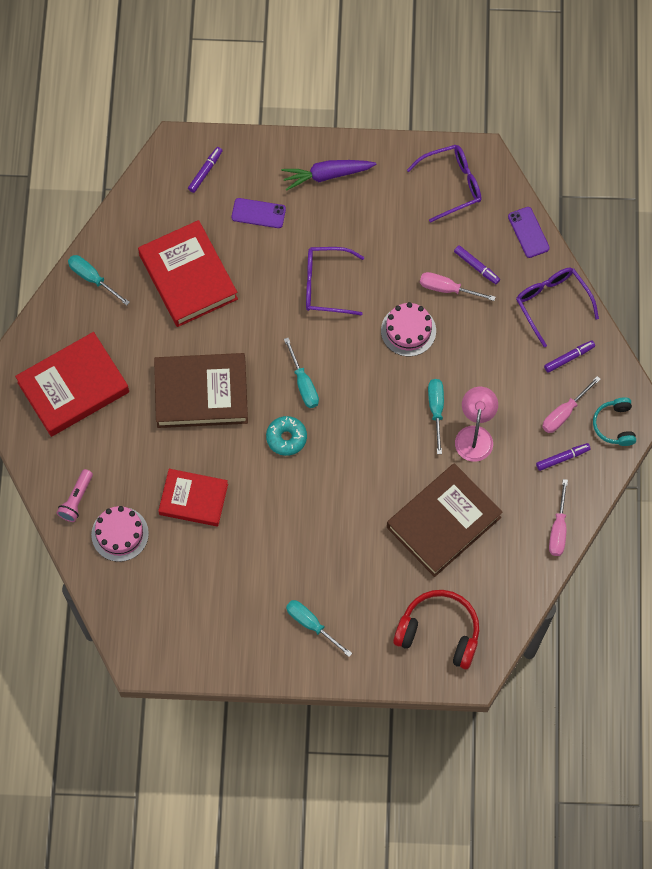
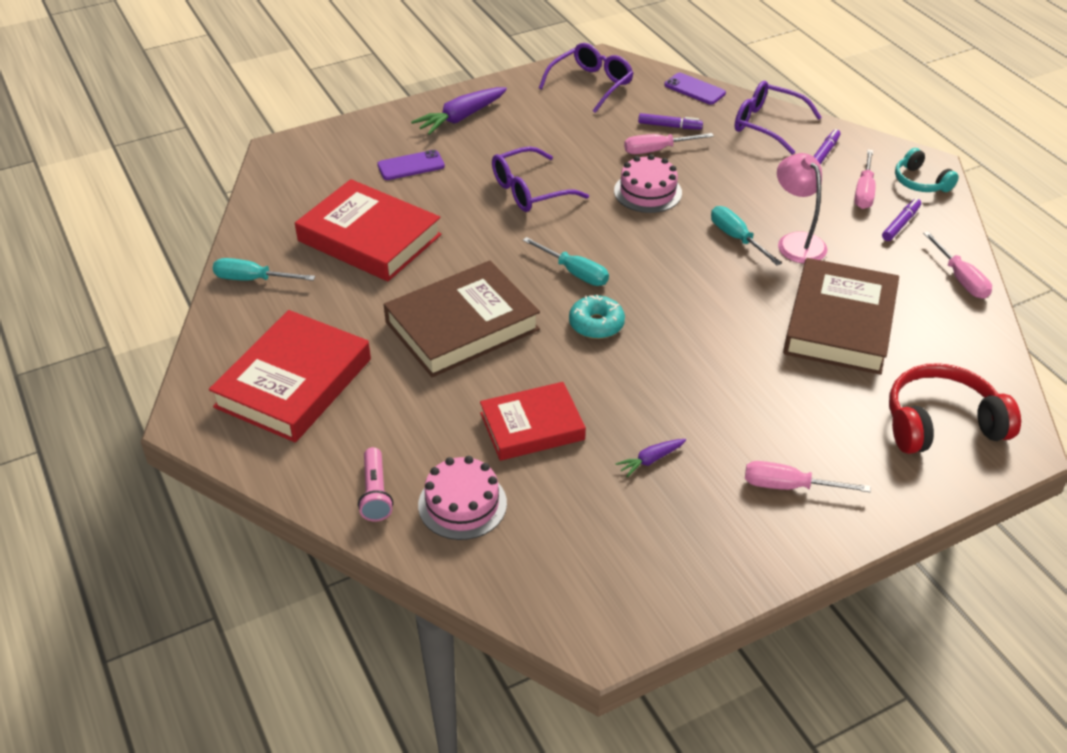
camera: 30 degrees left, 25 degrees down
purple marker [188,147,223,193] -> none
turquoise screwdriver [286,600,352,657] -> pink screwdriver [745,461,871,492]
none -> purple carrot [615,439,686,477]

